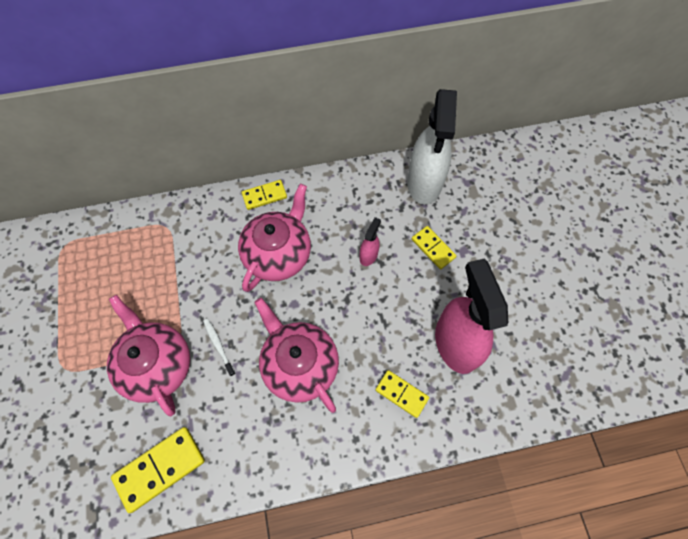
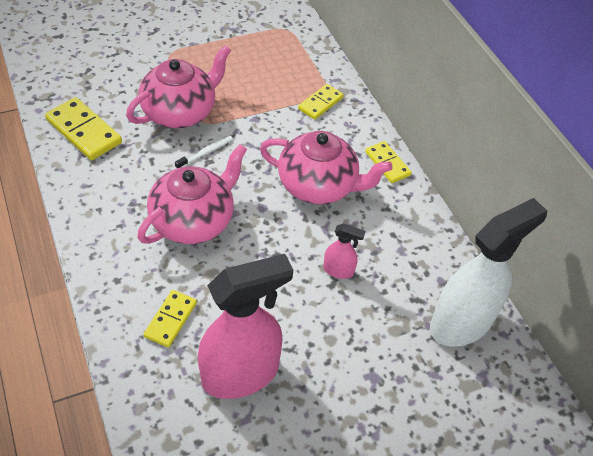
camera: 75 degrees right, 15 degrees down
white spray bottle [407,89,457,205] -> white spray bottle turned 150 degrees clockwise [430,198,547,347]
yellow domino [412,226,457,269] -> yellow domino moved to [298,84,344,120]

